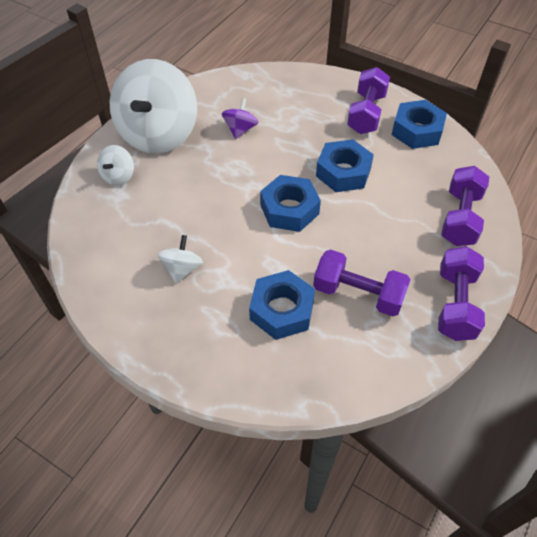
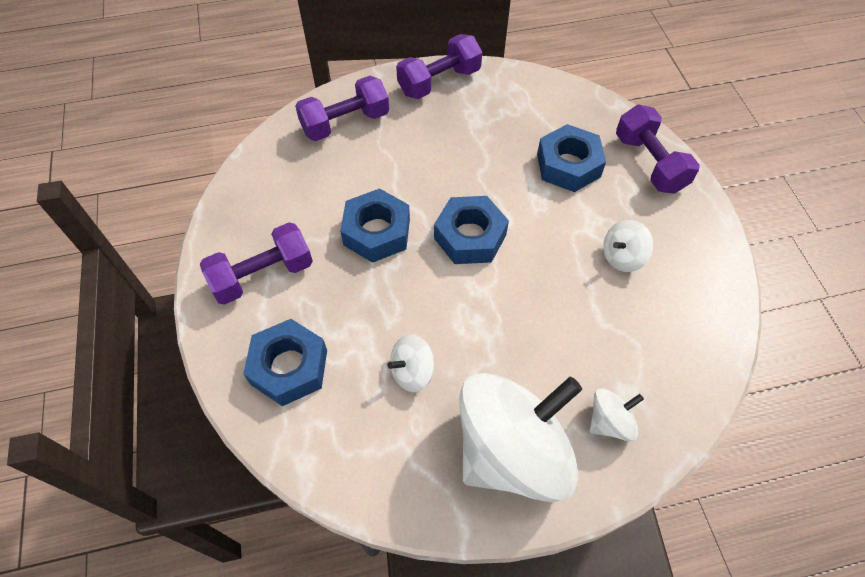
camera: 135 degrees left, 5 degrees up
purple spinning top [222,98,258,139] -> white spinning top [387,334,434,392]
purple dumbbell [313,249,410,316] -> purple dumbbell moved to [616,104,700,194]
blue nut [392,100,447,149] -> blue nut moved to [243,319,327,406]

